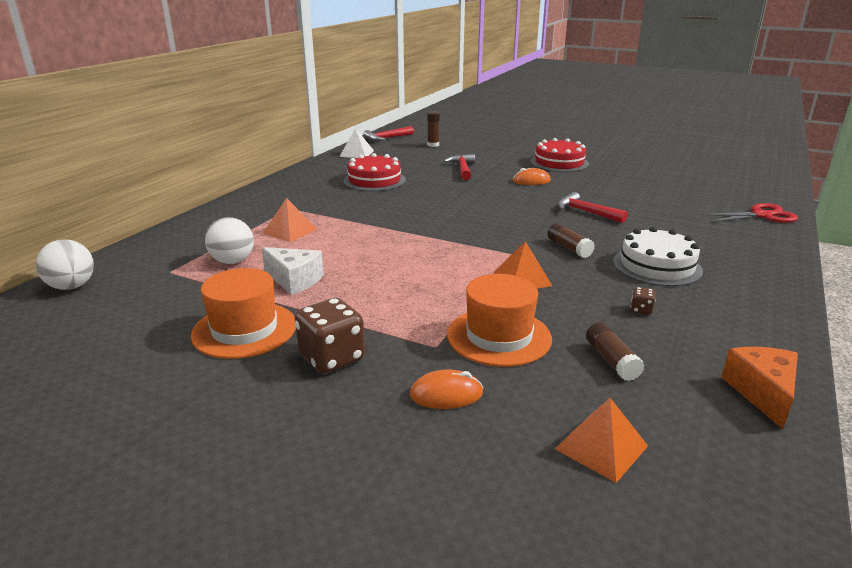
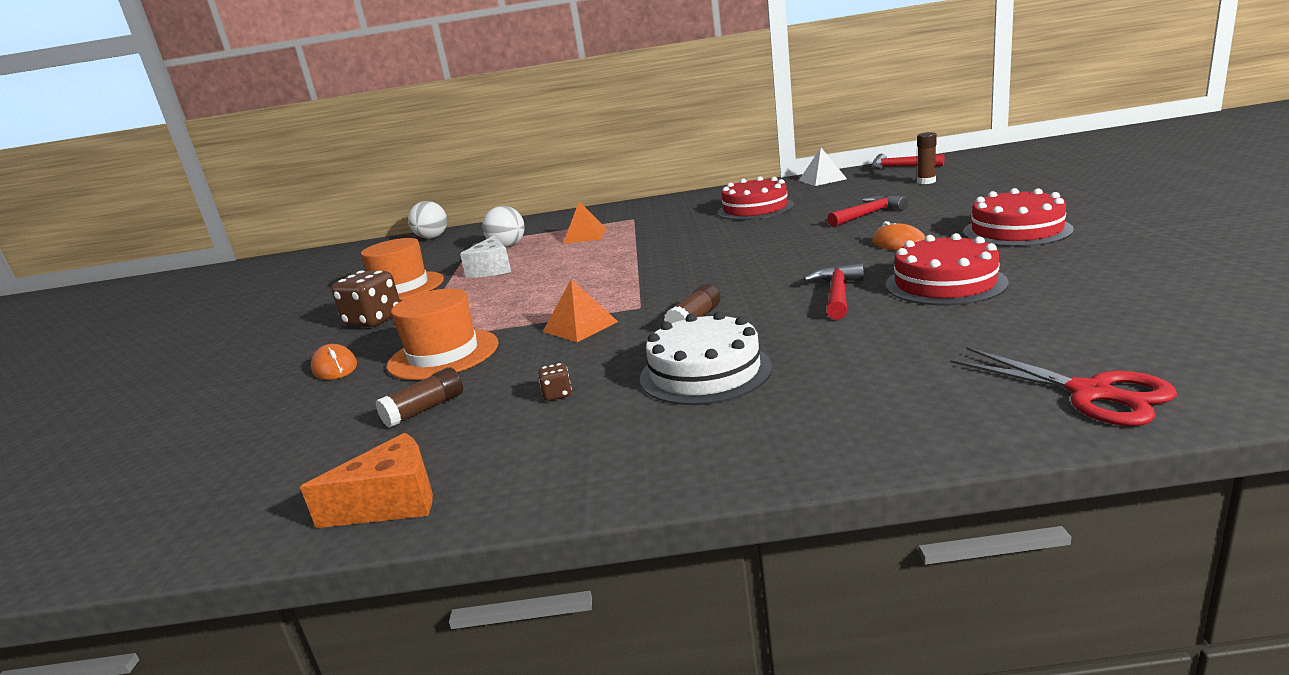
camera: 65 degrees right, 5 degrees down
orange pyramid [555,398,648,483] -> none
none -> red cake [885,233,1008,306]

